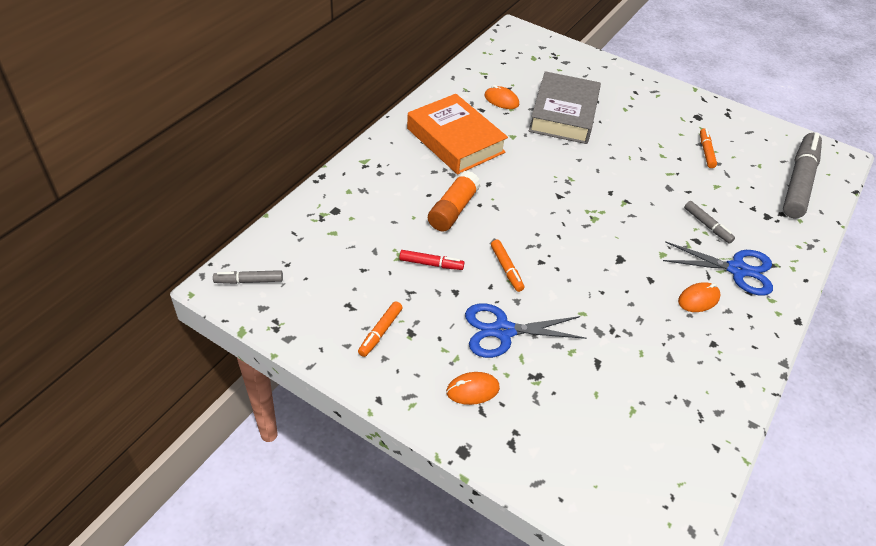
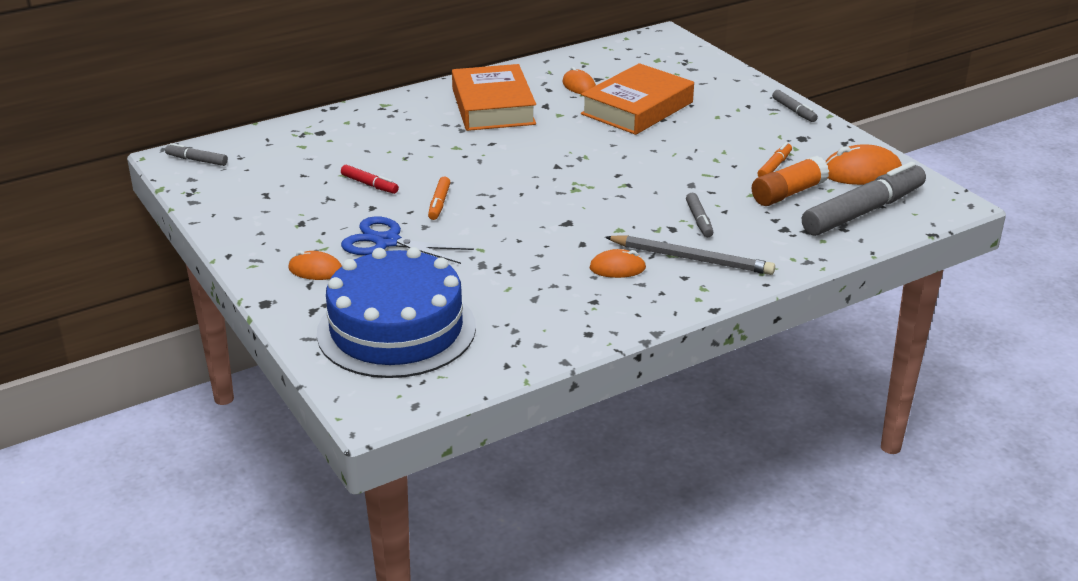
camera: 30 degrees right, 15 degrees down
orange marker [358,301,403,357] -> none
orange glue stick [428,171,481,232] -> orange glue stick moved to [752,155,829,206]
grey book [529,71,601,144] -> orange book [581,63,694,135]
blue scissors [663,241,773,296] -> grey pencil [605,235,775,275]
none -> blue cake [317,247,476,378]
none -> grey marker [772,90,818,122]
none -> orange mouse [826,144,902,185]

